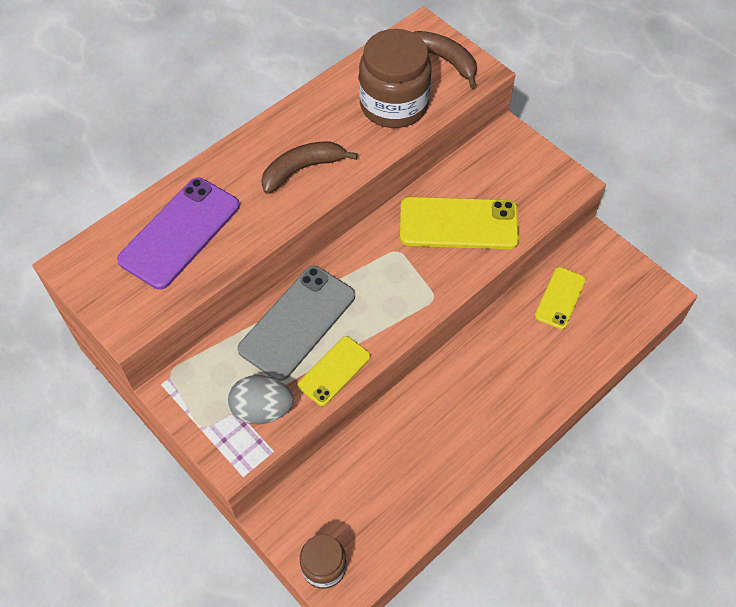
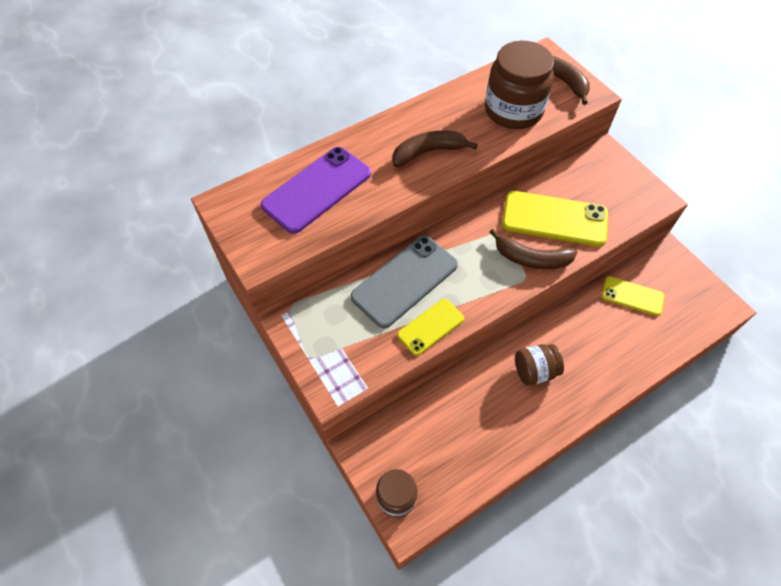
camera: 10 degrees right, 0 degrees up
grey egg [228,375,294,424] -> none
yellow phone [535,267,586,329] -> yellow phone turned 75 degrees clockwise [602,276,665,316]
none -> brown banana [490,229,577,269]
none -> brown jar [515,344,564,386]

